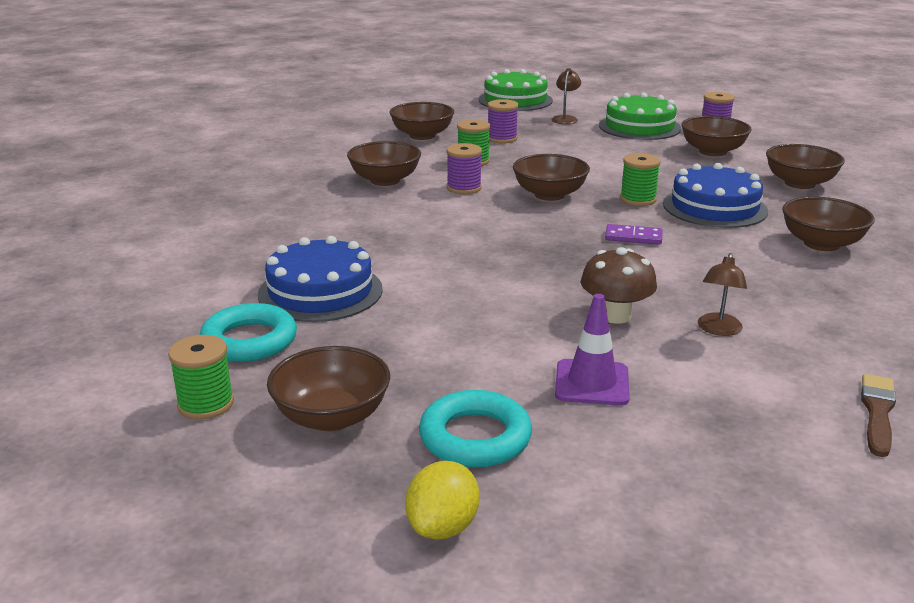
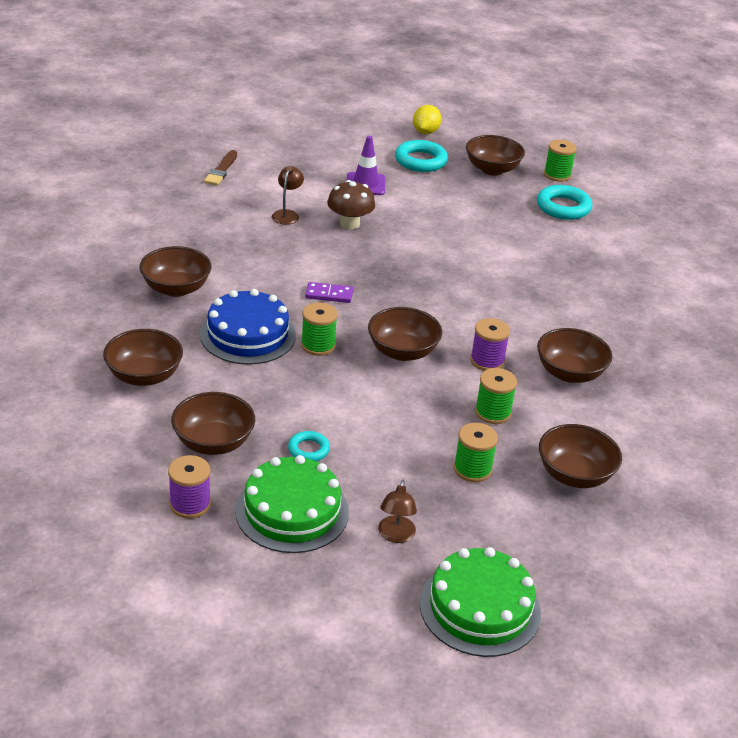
camera: 170 degrees right, 10 degrees up
blue cake [258,236,383,322] -> none
purple spool [488,99,519,143] -> green spool [454,423,498,482]
none -> turquoise ring [288,431,330,461]

